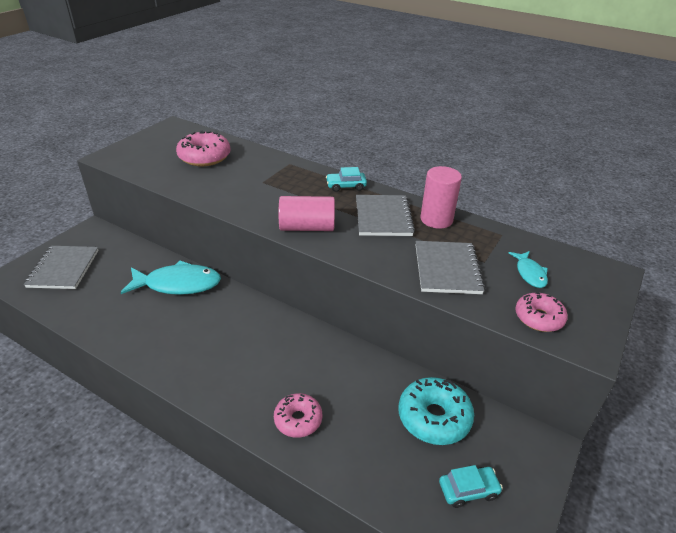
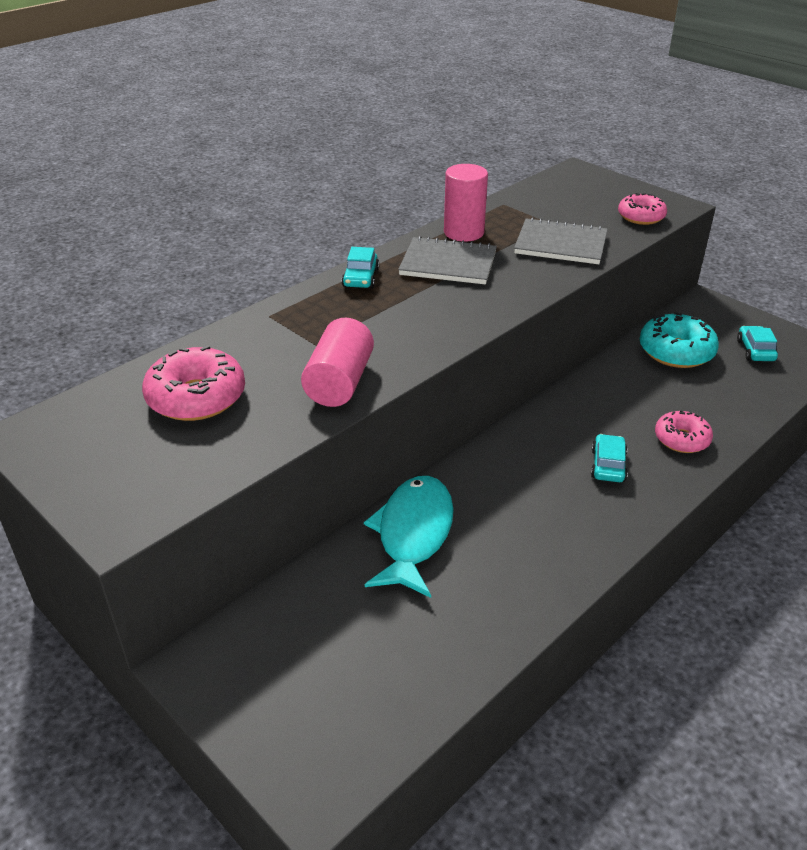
camera: 75 degrees left, 0 degrees up
grey notebook [24,246,99,289] -> none
pink cylinder [279,196,335,231] -> pink cylinder moved to [301,318,374,407]
turquoise fish [509,251,548,288] -> none
none -> turquoise car [591,434,628,482]

